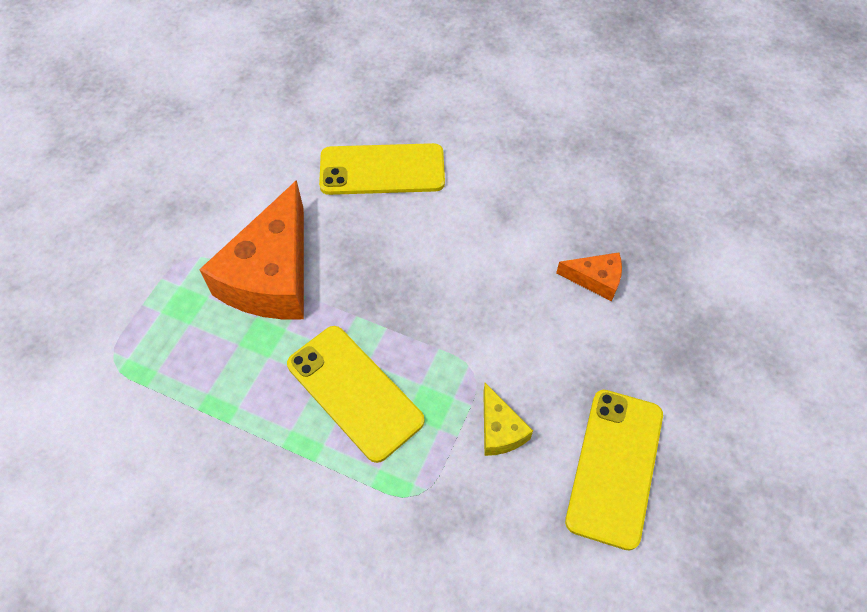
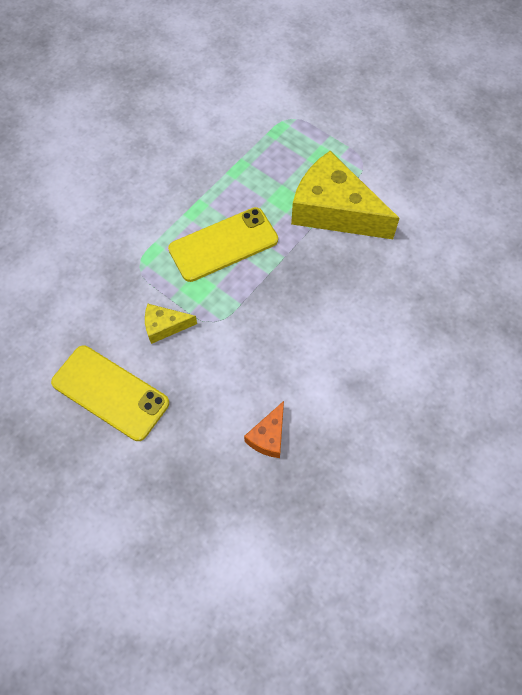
camera: 105 degrees right, 5 degrees up
orange cheese [199,180,304,320] -> yellow cheese [291,151,400,239]
yellow phone [319,143,445,195] -> none

